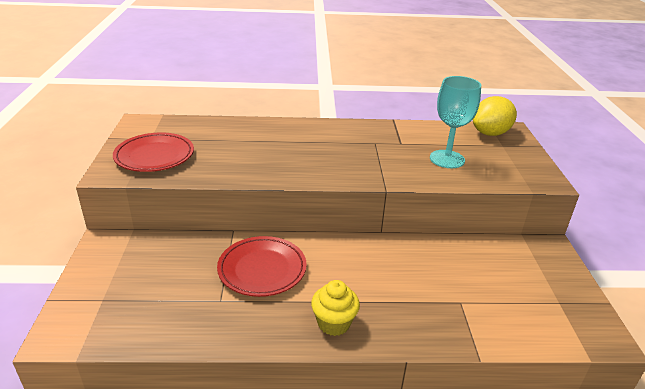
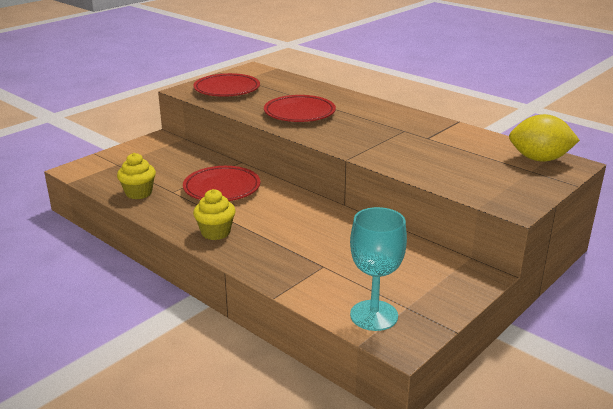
camera: 45 degrees right, 5 degrees down
turquoise goblet [430,76,481,168] -> turquoise goblet moved to [350,207,407,331]
none -> yellow cupcake [117,153,156,199]
none -> red plate [264,95,336,122]

